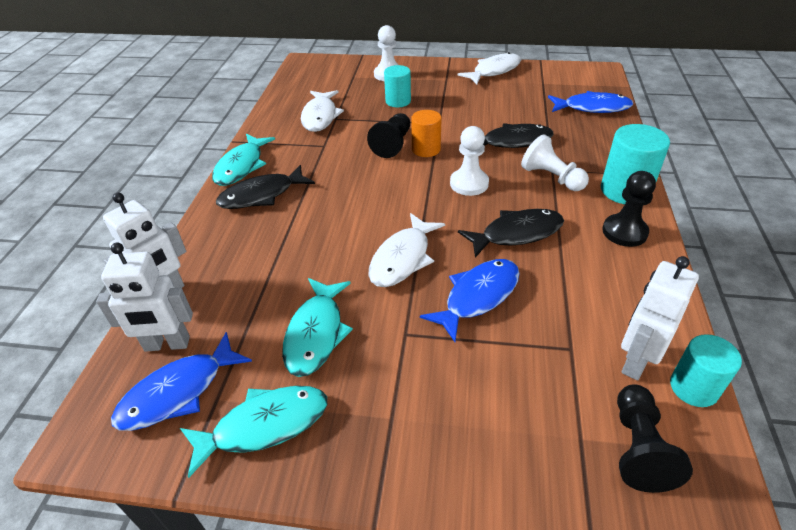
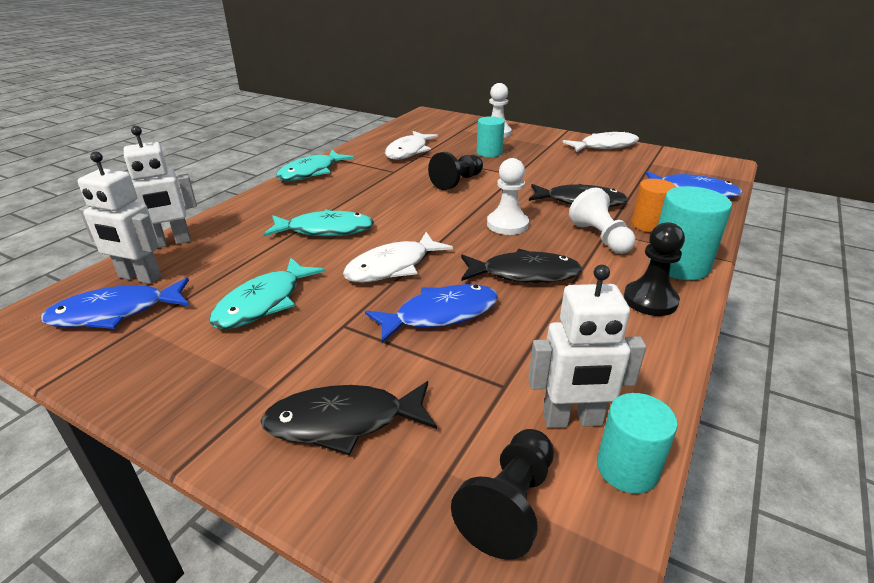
camera: 20 degrees right, 10 degrees down
turquoise fish [180,386,327,478] -> turquoise fish moved to [263,209,374,236]
black fish [216,165,315,209] -> black fish moved to [261,381,437,455]
orange cylinder [411,110,442,157] -> orange cylinder moved to [632,179,676,232]
white robot [621,256,699,380] -> white robot turned 150 degrees counterclockwise [528,265,646,428]

